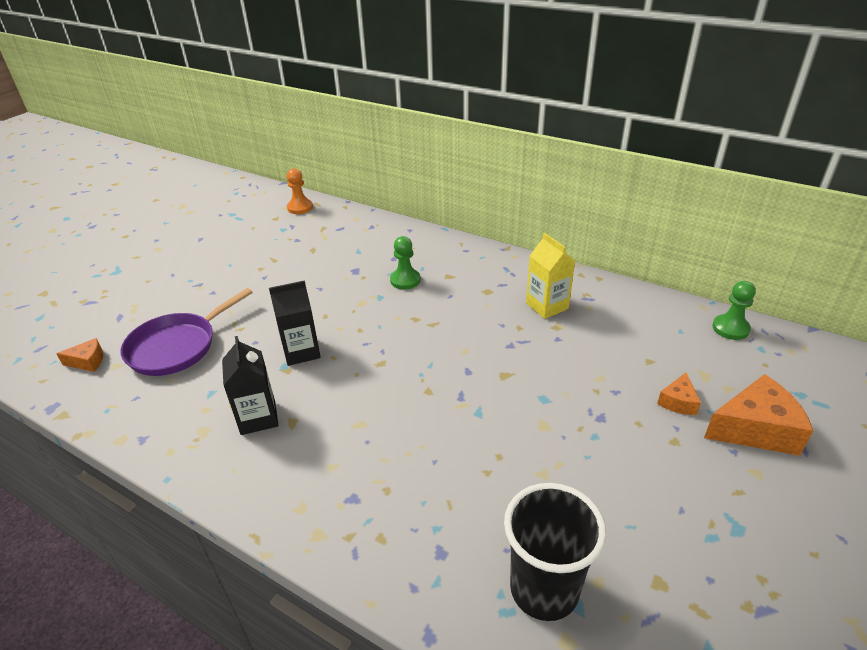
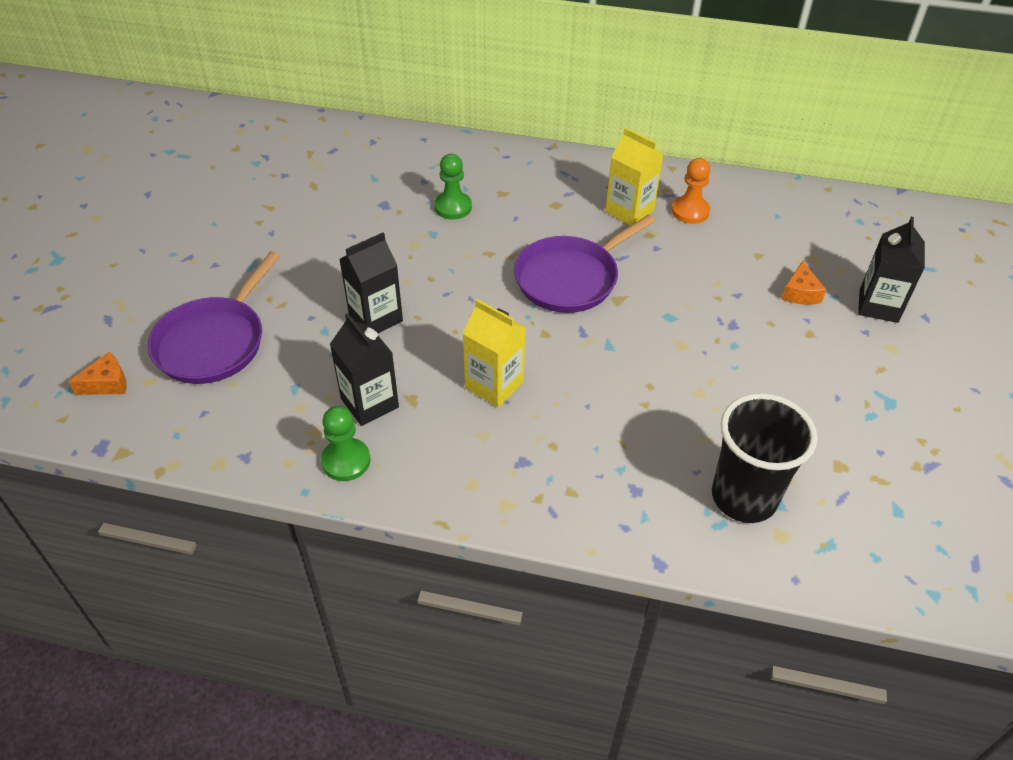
camera: 20 degrees left, 10 degrees up
orange pawn [287,168,313,214] -> orange pawn moved to [671,158,711,224]
orange cheese [704,374,813,456] -> black carton [858,217,925,323]
green pawn [712,281,756,340] -> green pawn moved to [321,406,370,481]
none -> yellow carton [462,299,526,407]
none -> purple pan [514,215,655,313]

